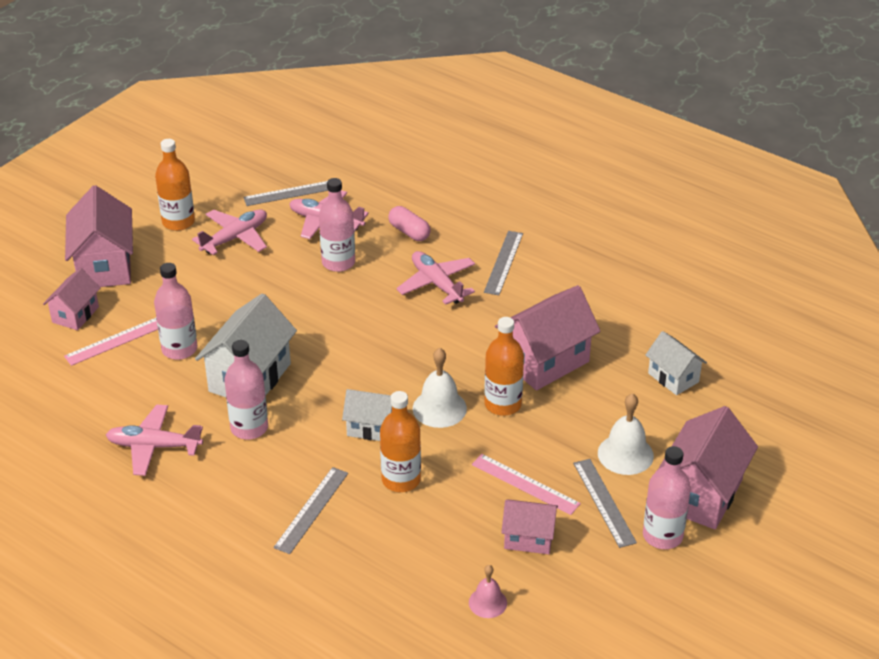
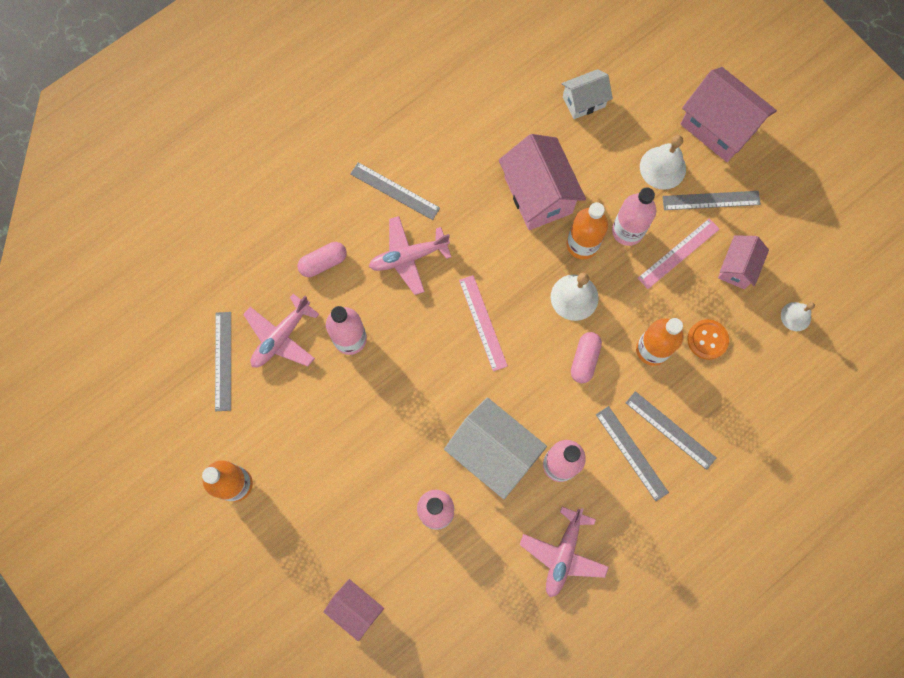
camera: 75 degrees left, 35 degrees up
pink ruler [64,318,158,366] -> pink ruler moved to [459,275,508,371]
pink house [65,185,133,287] -> none
pink plane [192,209,267,255] -> none
white house [342,389,392,441] -> pink capsule [571,332,602,383]
pink bell [469,565,507,618] -> white bell [781,302,815,331]
pink bottle [643,446,691,549] -> pink bottle moved to [612,188,656,246]
none -> grey ruler [596,406,669,501]
none -> orange button [687,319,729,360]

